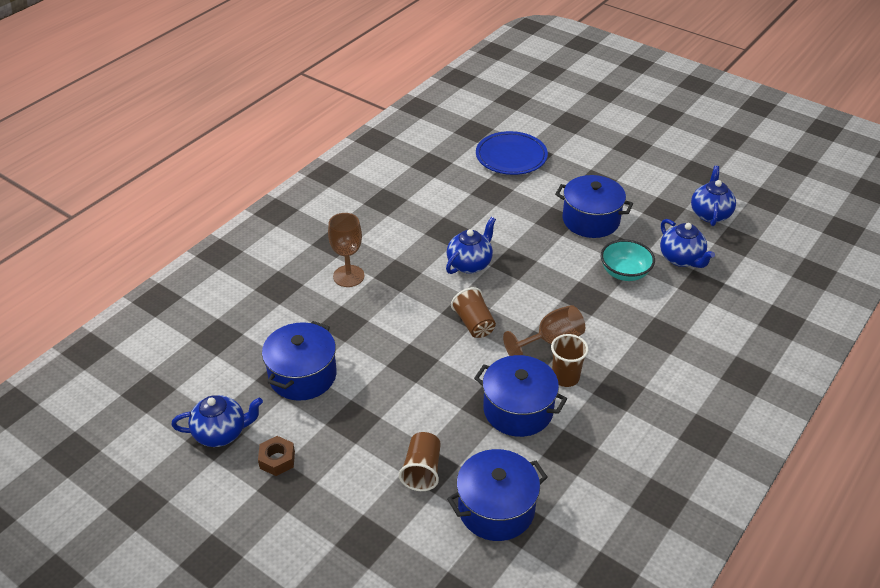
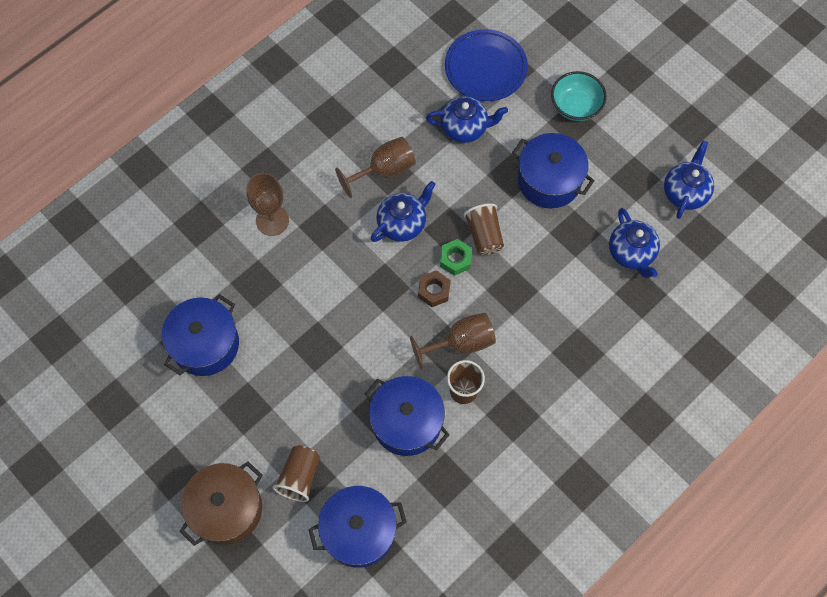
camera: 10 degrees right, 25 degrees up
blue teapot [171,395,263,447] -> blue teapot moved to [426,96,508,143]
brown nut [258,436,295,476] -> brown nut moved to [418,270,451,307]
brown cup [451,287,496,338] -> brown cup moved to [463,203,504,255]
turquoise bowl [601,239,655,281] -> turquoise bowl moved to [551,71,607,121]
none -> brown pot [179,461,262,546]
none -> brown goblet [335,137,416,198]
none -> green nut [440,239,472,276]

